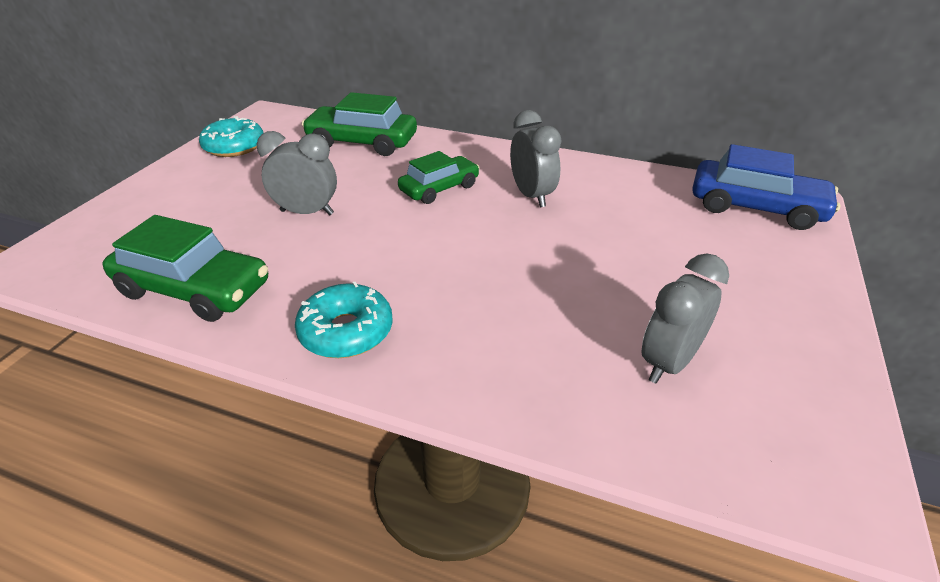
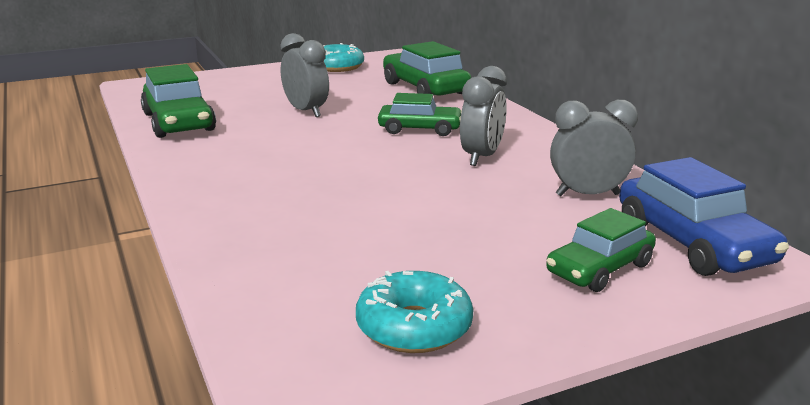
camera: 45 degrees right, 15 degrees down
turquoise donut [295,282,393,358] -> turquoise donut moved to [356,271,473,353]
grey clock [641,253,729,384] -> grey clock moved to [550,100,638,196]
none -> green car [546,208,656,292]

